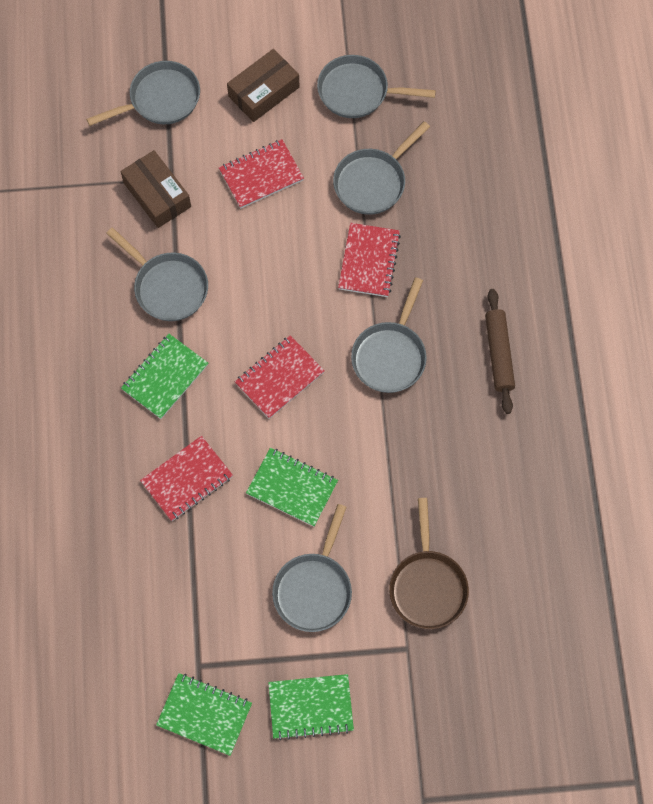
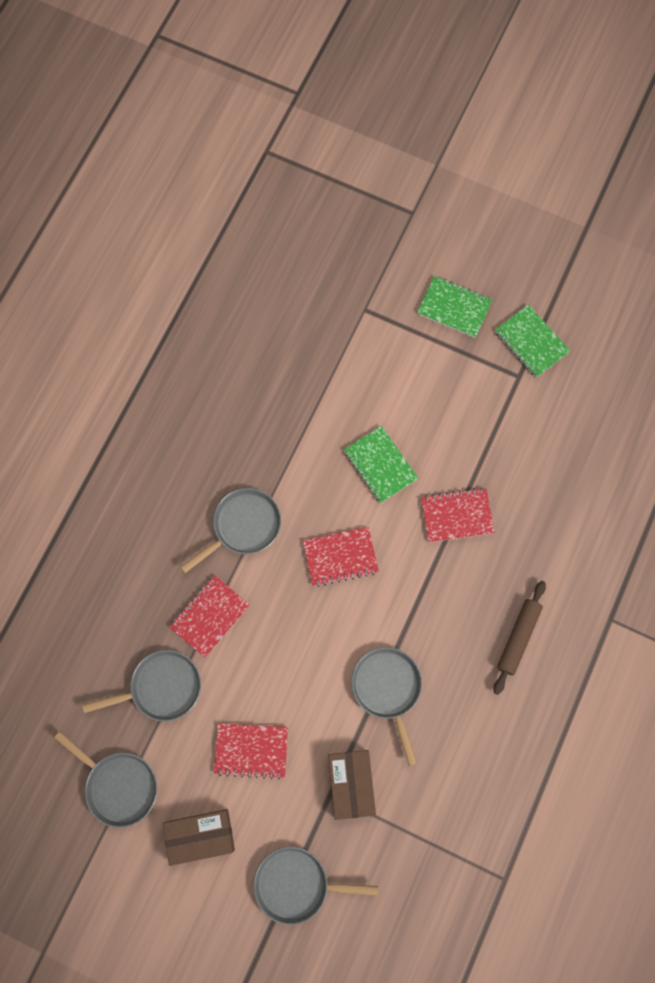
camera: 150 degrees left, 5 degrees up
green notebook [121,334,208,419] -> none
grey pan [272,504,352,632] -> none
brown pan [389,498,469,629] -> none
brown rolling pin [485,289,515,414] -> brown rolling pin moved to [493,581,546,695]

